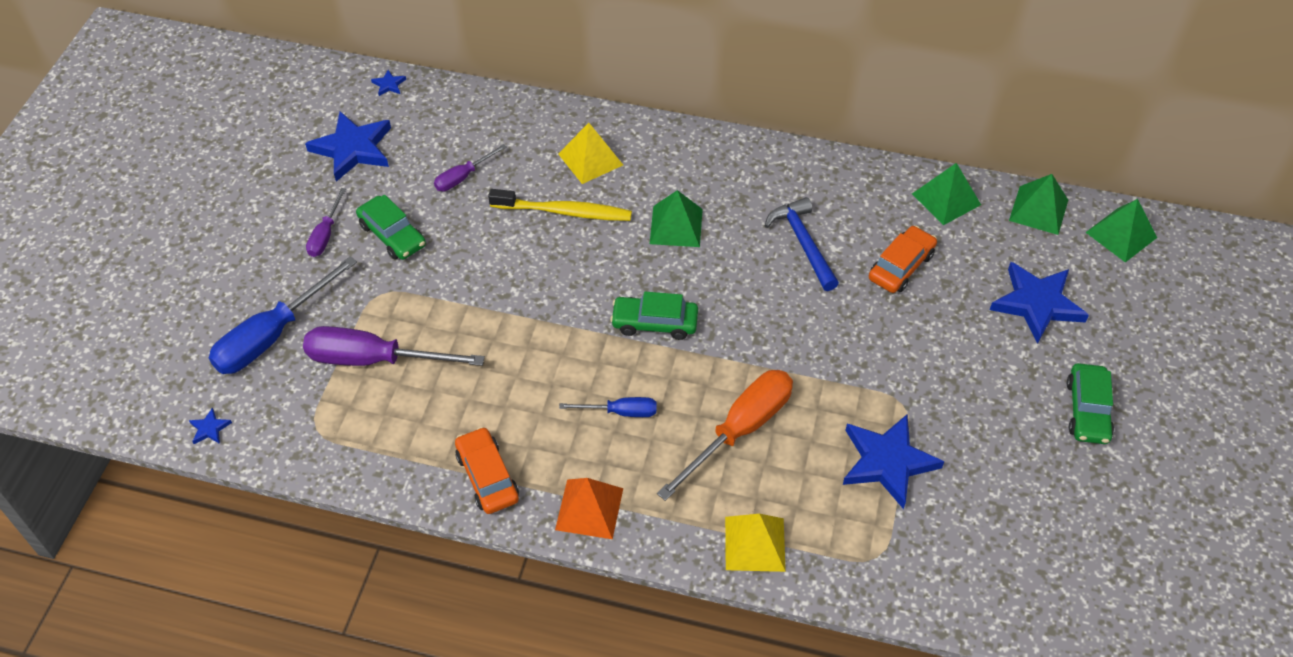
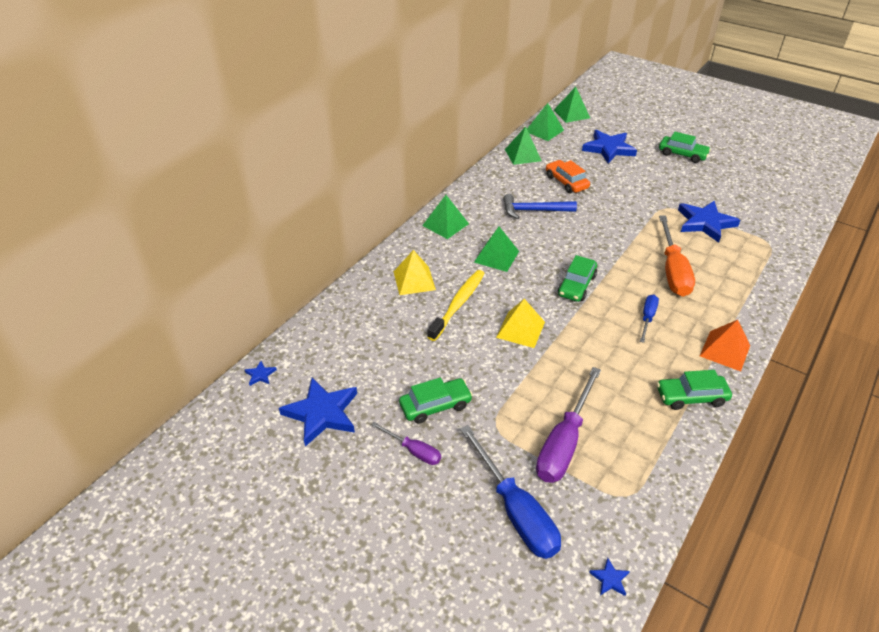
camera: 70 degrees left, 10 degrees down
purple screwdriver [434,144,507,191] -> none
orange car [455,427,519,514] -> green car [657,370,732,410]
orange screwdriver [657,370,793,501] -> orange screwdriver turned 150 degrees counterclockwise [659,215,695,297]
yellow pyramid [725,514,786,572] -> yellow pyramid moved to [496,299,545,348]
none -> green pyramid [422,195,469,239]

